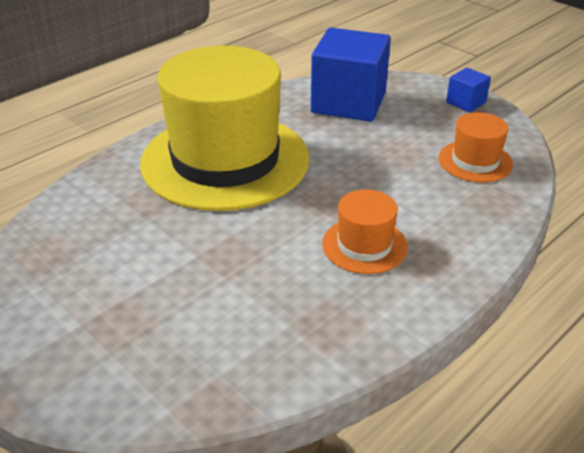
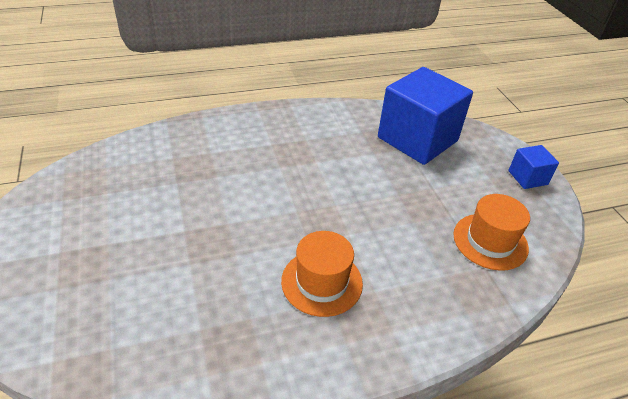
camera: 25 degrees right, 5 degrees up
yellow hat [140,46,310,211] -> none

